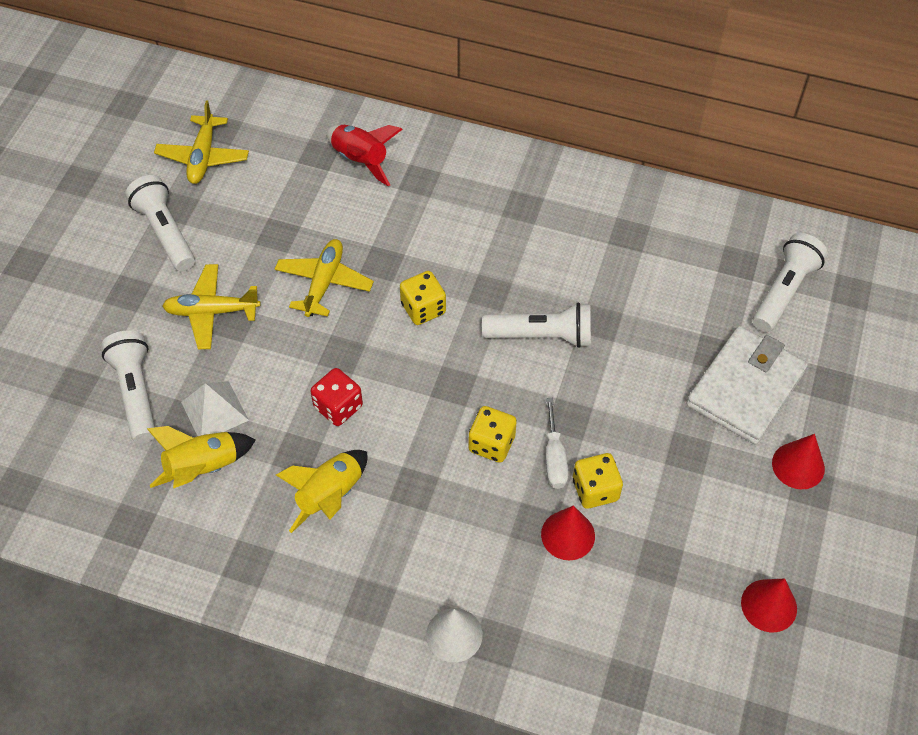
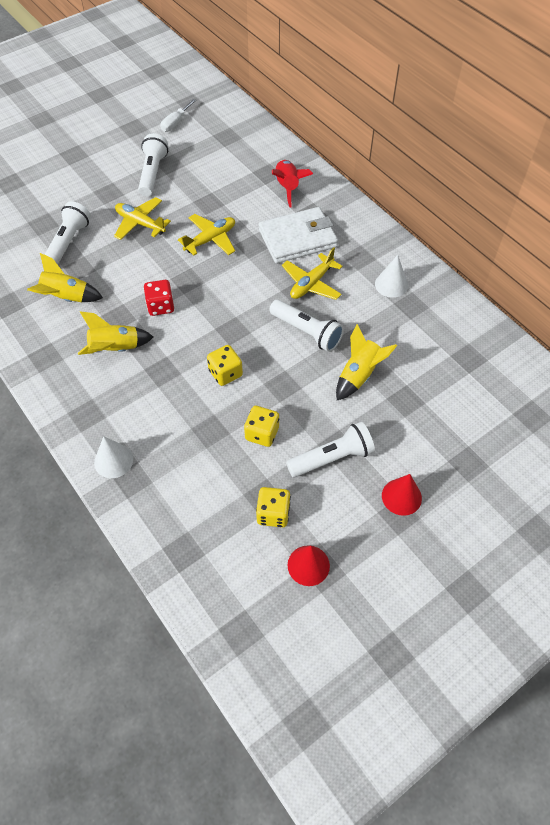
camera: 35 degrees right, 0 degrees up
yellow plane [154,100,249,184] -> yellow plane moved to [282,247,343,300]
white pyramid [181,381,249,436] -> none
yellow dice [400,271,446,325] -> yellow dice moved to [256,487,291,527]
red cone [541,505,595,560] -> none
white screwdriver [545,398,569,489] -> white screwdriver moved to [161,99,196,132]
white wallet [686,326,808,445] -> white wallet moved to [259,207,338,264]
white flashlight [753,233,828,332] -> white flashlight moved to [286,422,375,477]
none -> yellow rocket [336,324,397,400]
none -> white cone [375,255,408,298]

